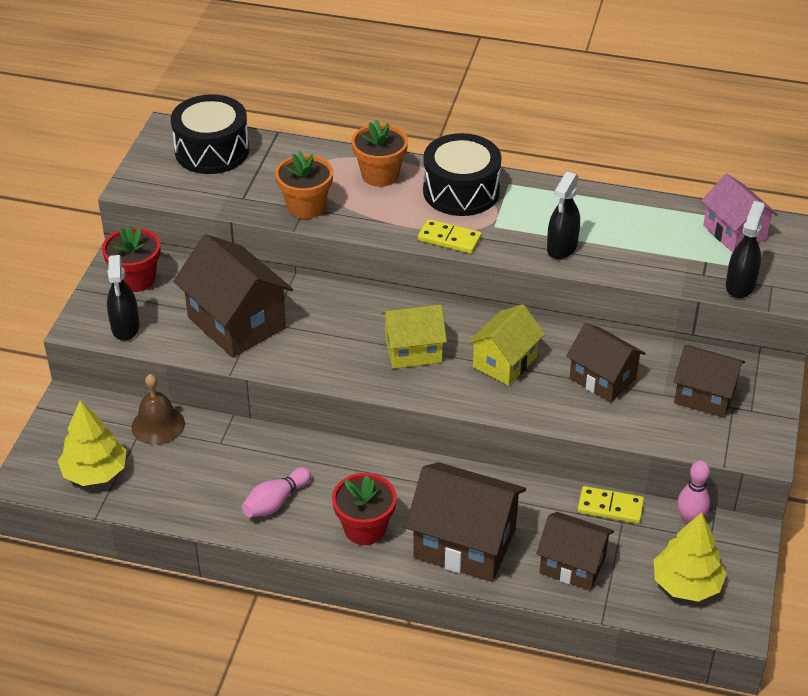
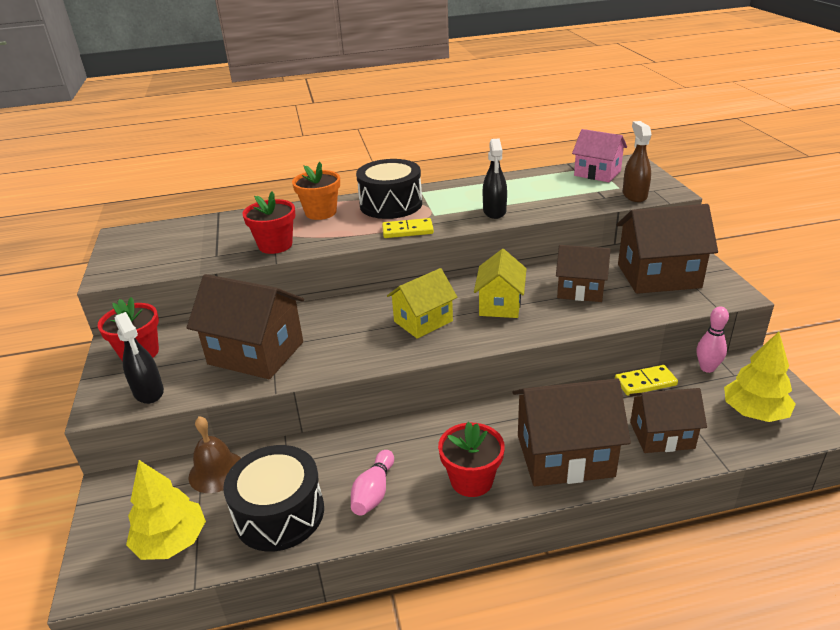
camera: 25 degrees left, 10 degrees down
black drum [171,94,249,174] -> black drum moved to [223,445,324,551]
orange flower pot [275,151,333,219] -> red flower pot [242,191,295,254]
brown house [674,345,745,418] -> brown house [617,204,718,294], size x1.56
black spray bottle [726,201,765,298] -> brown spray bottle [622,121,651,202]

